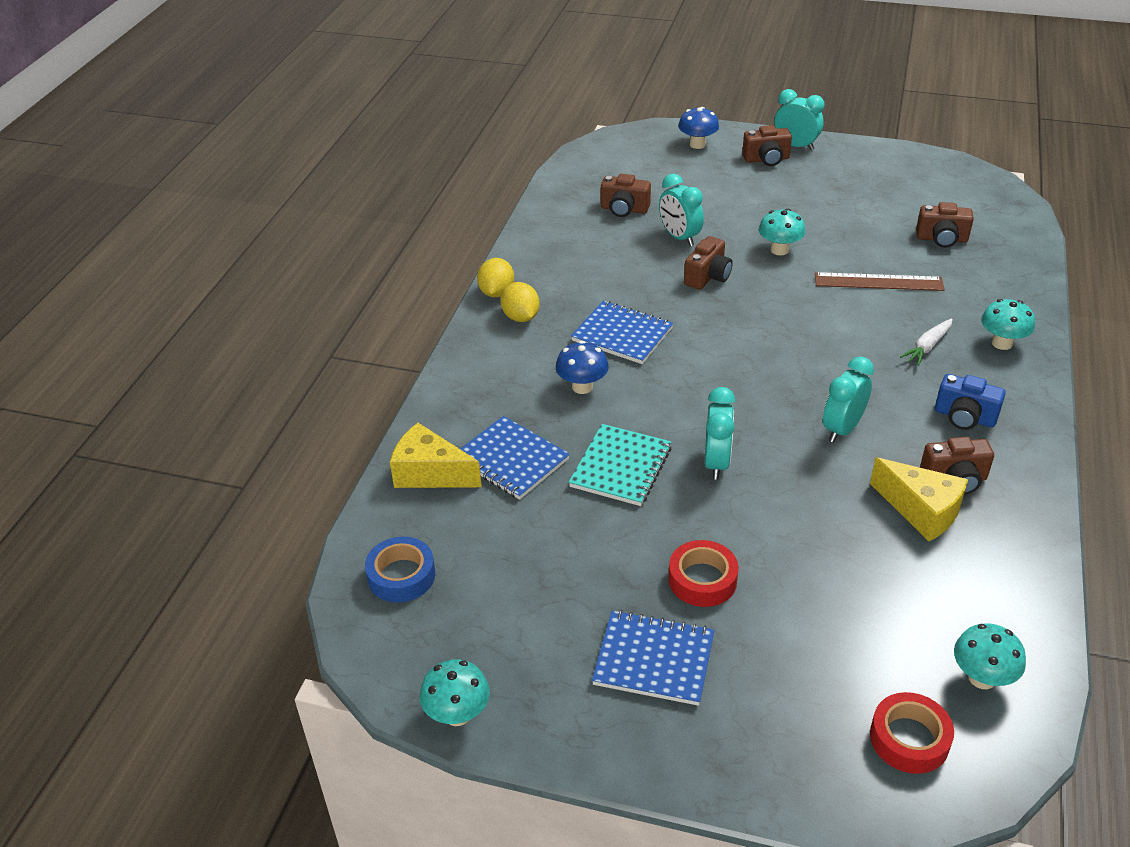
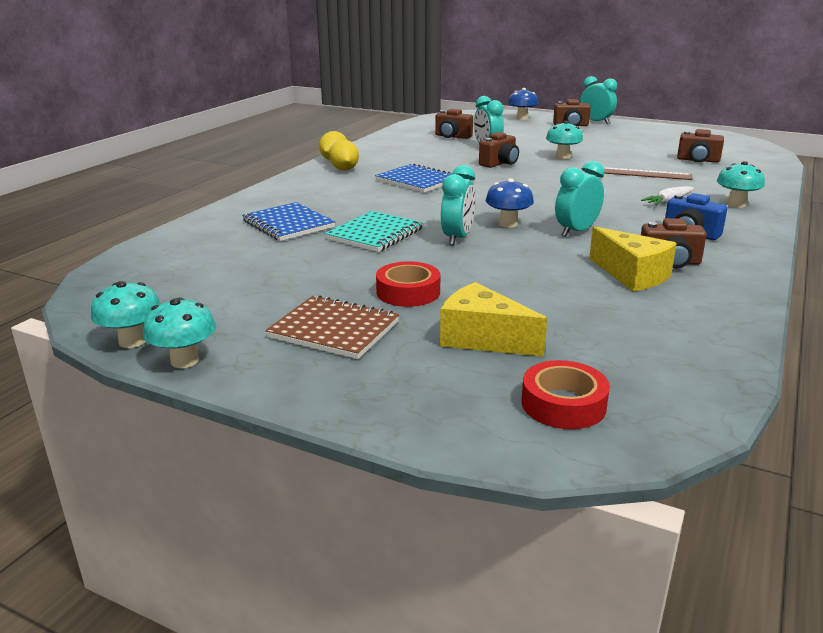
camera: 10 degrees right, 15 degrees down
blue tape [365,537,435,603] -> none
yellow cheese [390,423,482,488] -> yellow cheese moved to [440,282,547,357]
blue mushroom [556,341,609,394] -> blue mushroom moved to [485,178,534,228]
blue notebook [592,610,715,706] -> brown notebook [265,295,399,359]
turquoise mushroom [954,623,1026,689] -> turquoise mushroom moved to [143,297,216,368]

